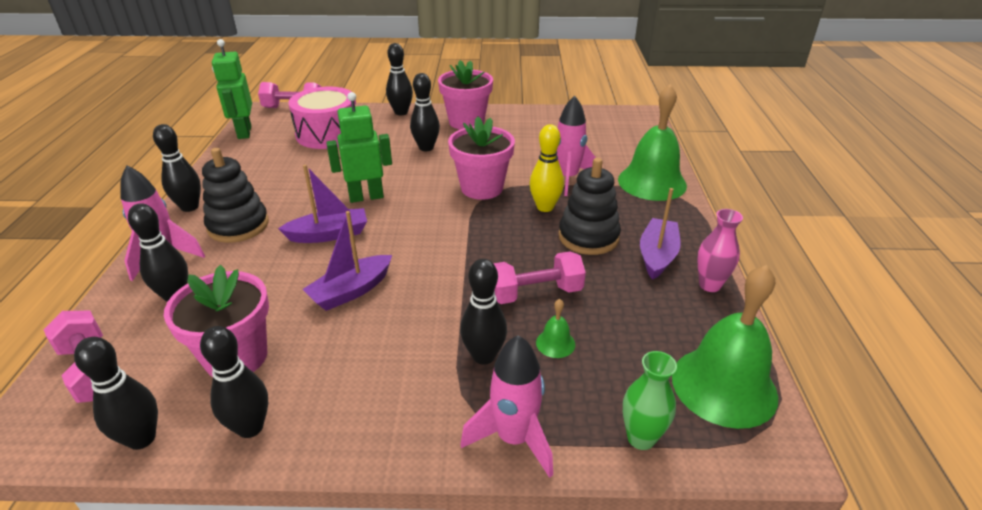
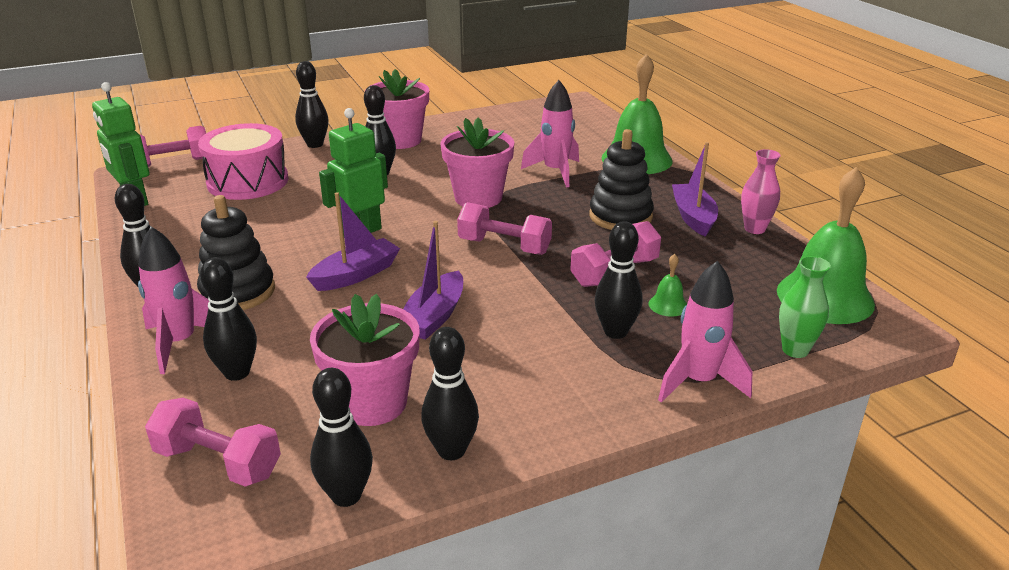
camera: 25 degrees left, 5 degrees down
yellow bowling pin [530,124,564,212] -> none
none -> pink dumbbell [457,202,552,255]

